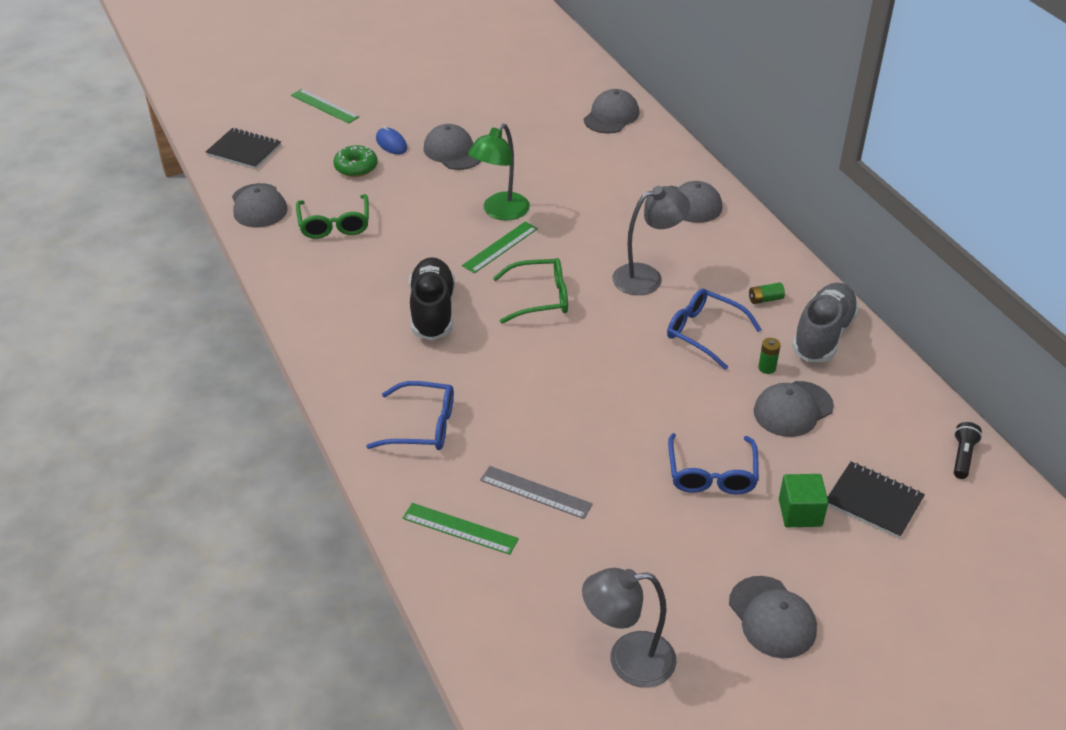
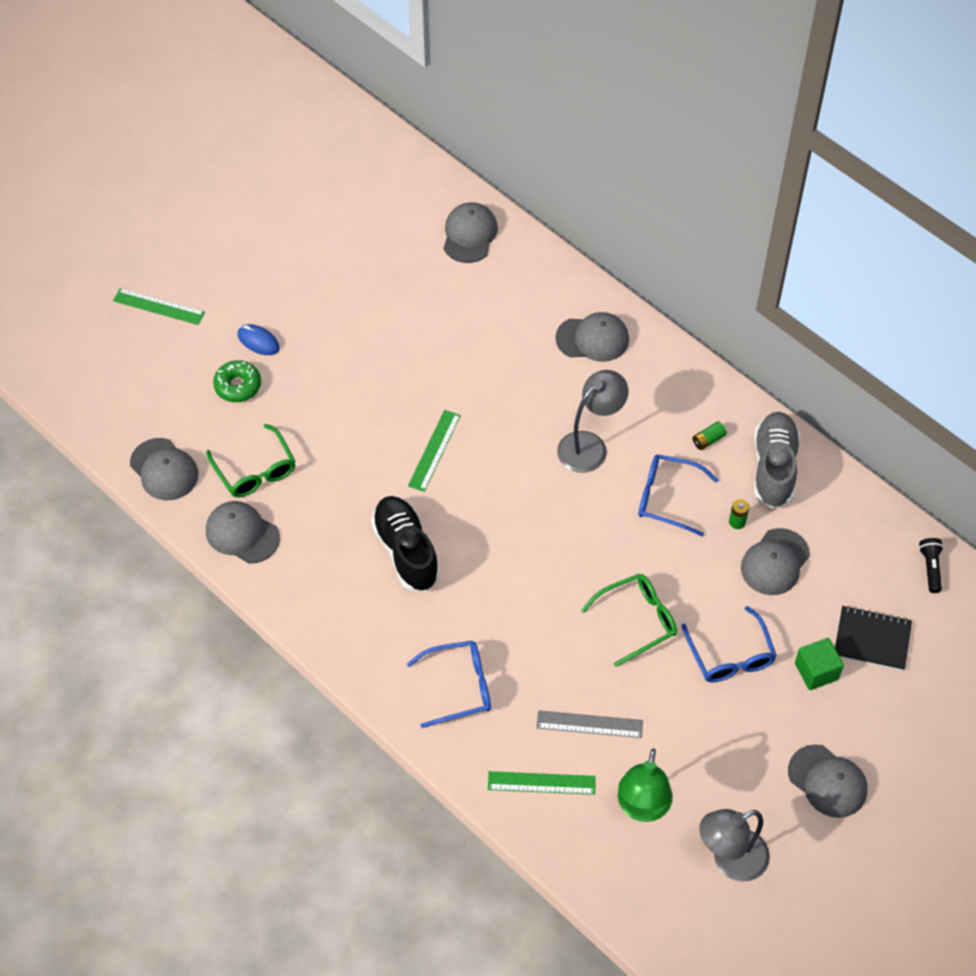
camera: 20 degrees left, 15 degrees up
black notebook [206,128,281,169] -> none
grey cap [424,124,481,170] -> grey cap moved to [206,501,280,564]
green lamp [468,123,530,220] -> green lamp moved to [618,748,673,822]
green glasses [493,258,568,324] -> green glasses moved to [581,574,677,667]

